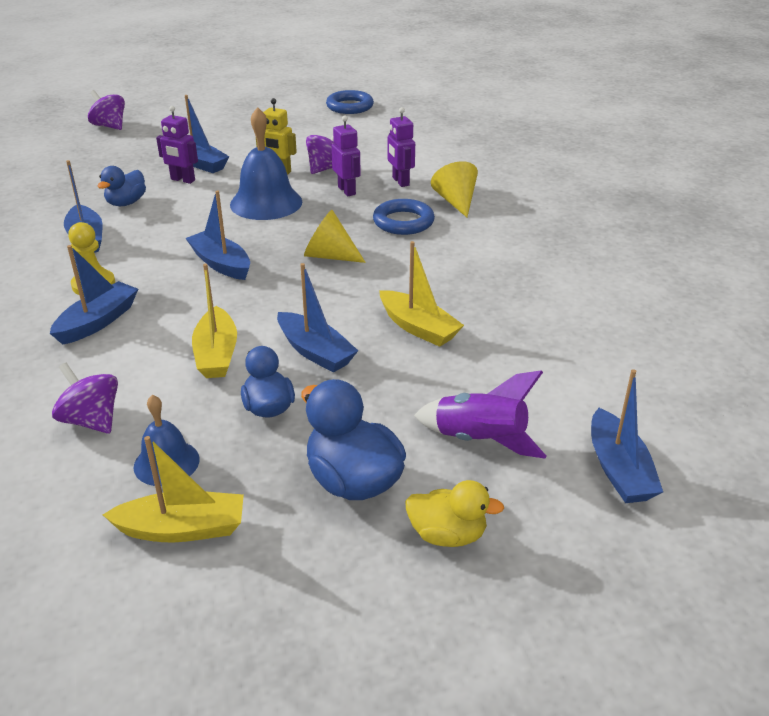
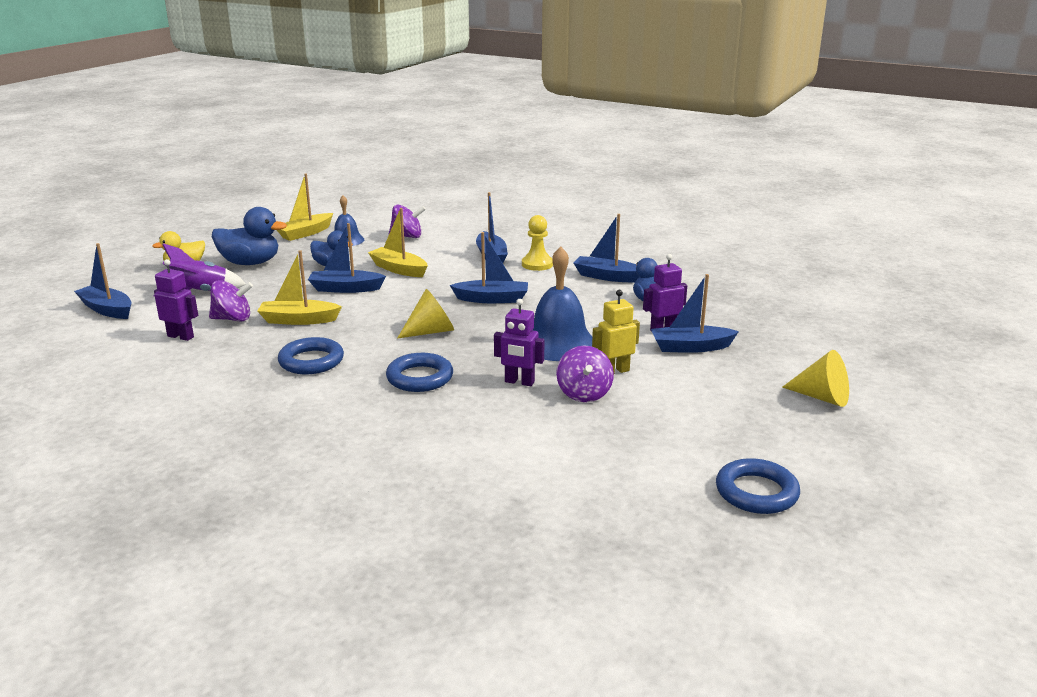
camera: 135 degrees right, 10 degrees down
purple spinning top [88,90,125,130] -> purple spinning top moved to [209,280,253,321]
purple robot [388,107,415,187] -> purple robot moved to [154,259,198,341]
yellow cone [431,161,478,217] -> yellow cone moved to [782,350,849,407]
none -> blue ring [278,337,344,374]

